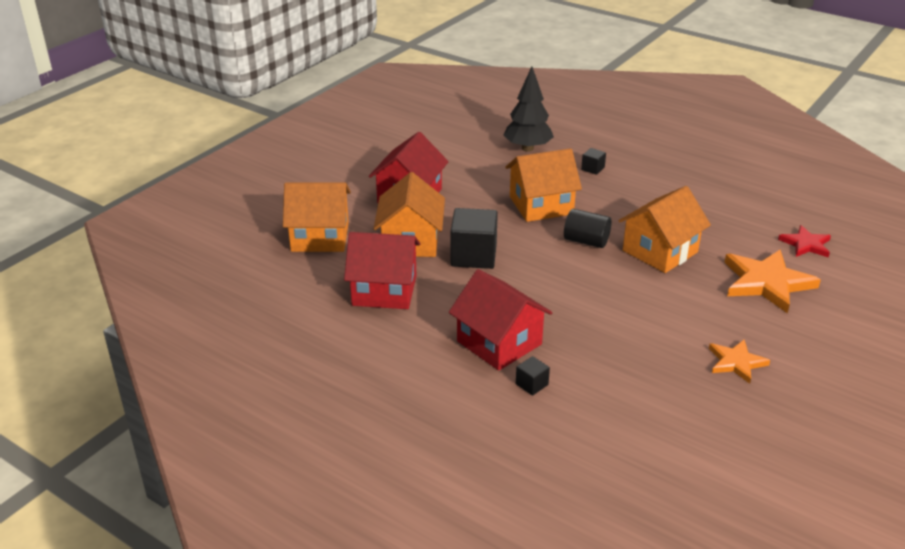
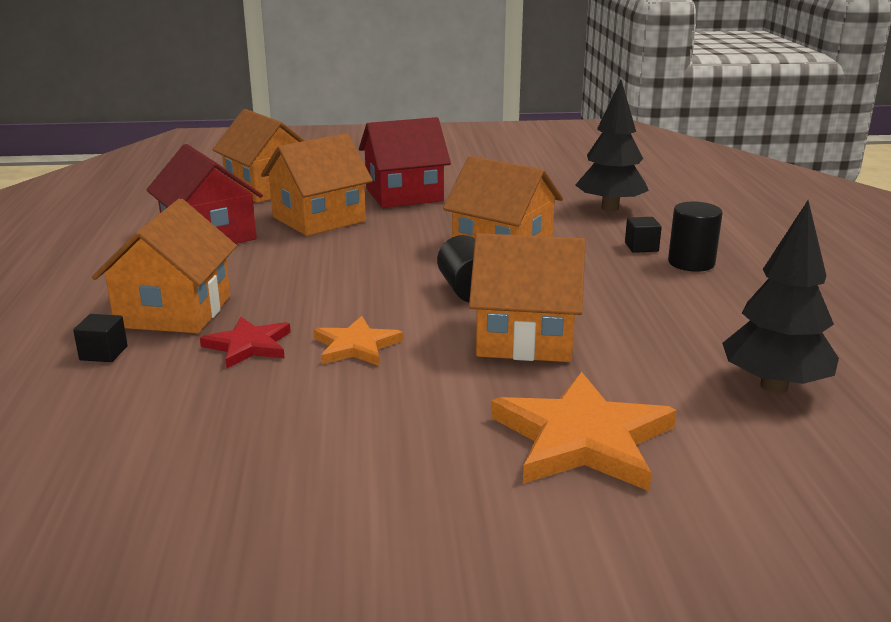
camera: 50 degrees right, 10 degrees down
red house [449,269,552,371] -> orange house [92,199,237,333]
black cube [450,208,498,269] -> none
orange star [709,340,770,384] -> orange star moved to [314,316,403,366]
red star [778,225,831,258] -> red star moved to [200,317,291,368]
none -> black cylinder [668,201,723,272]
none -> black tree [722,200,839,393]

